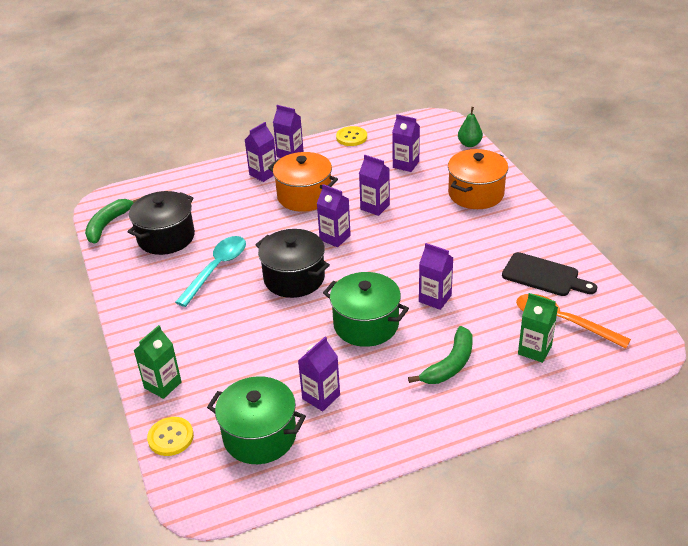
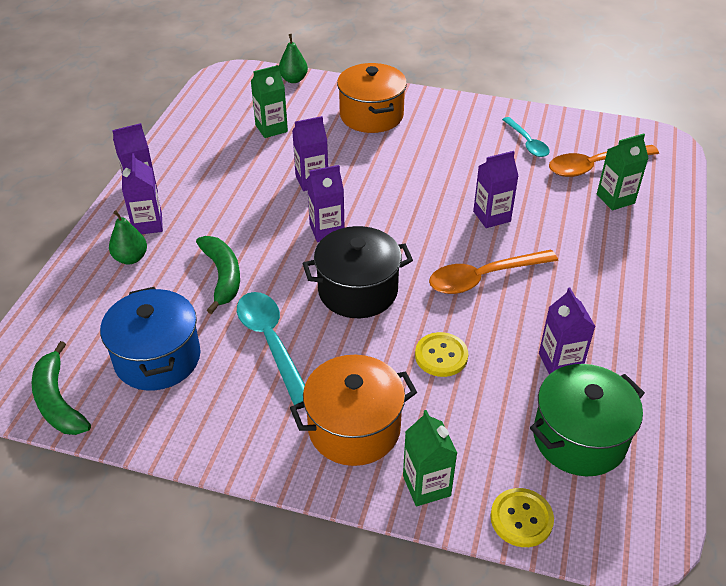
camera: 55 degrees left, 5 degrees up
black pot [128,191,195,255] -> blue pot [100,287,201,391]
orange pot [268,152,338,212] -> orange pot moved to [290,355,417,466]
green pot [323,272,409,347] -> orange spoon [429,250,558,294]
yellow button [336,126,367,146] -> yellow button moved to [415,332,468,377]
purple carton [392,114,420,172] -> green carton [251,65,288,138]
green banana [408,326,473,384] -> green banana moved to [196,236,240,314]
black cutting board [502,252,597,296] -> turquoise spoon [502,117,550,157]
none -> green pear [109,211,147,264]

